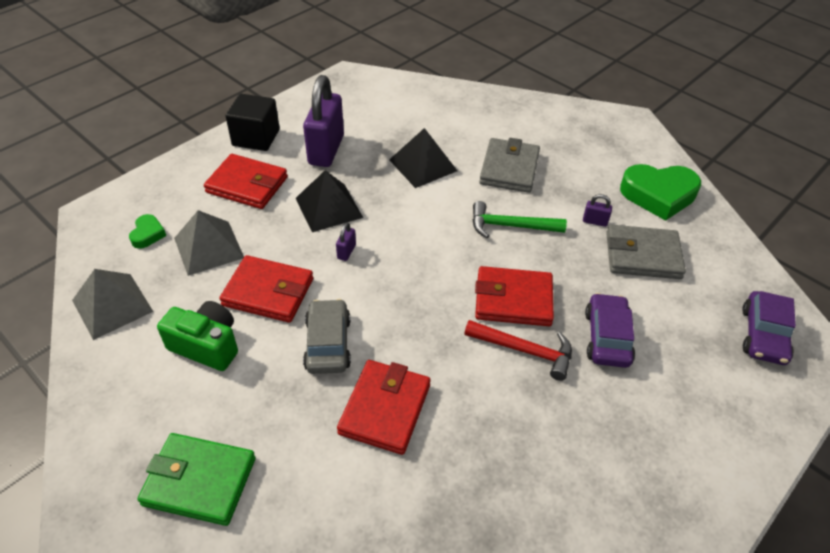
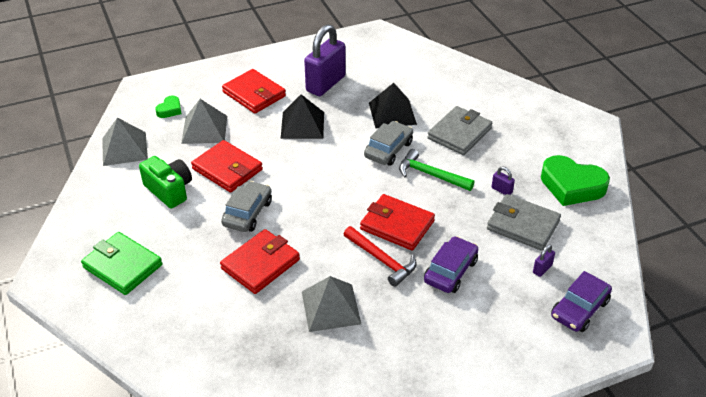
camera: 25 degrees right, 5 degrees down
black cube [225,94,280,151] -> none
purple padlock [336,222,356,261] -> purple padlock moved to [533,245,555,277]
none -> grey pyramid [302,276,361,332]
none -> grey car [364,121,413,166]

